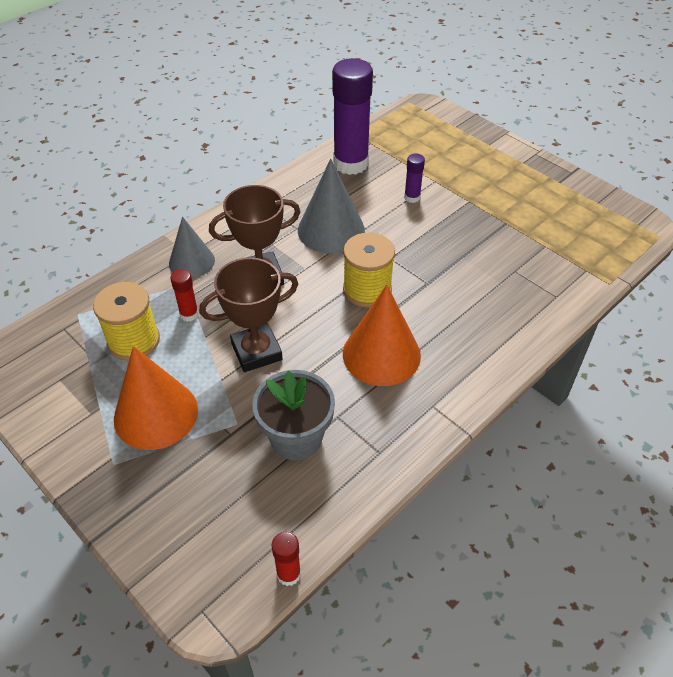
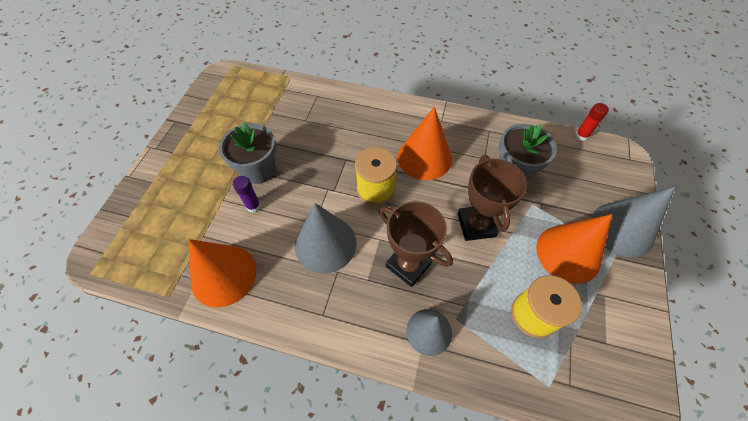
camera: 120 degrees left, 10 degrees up
red glue stick [170,269,199,322] -> none
brown trophy [199,257,298,372] -> brown trophy turned 45 degrees clockwise [458,155,527,241]
purple glue stick [332,58,373,175] -> orange cone [189,239,256,307]
none -> grey flower pot [219,122,276,184]
none -> grey cone [591,186,676,258]

